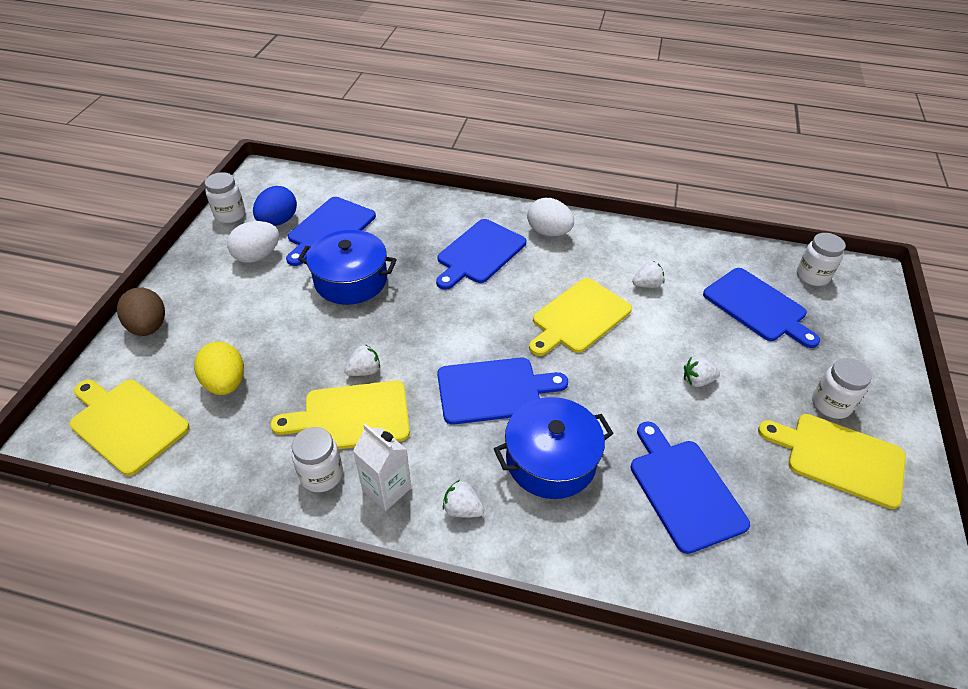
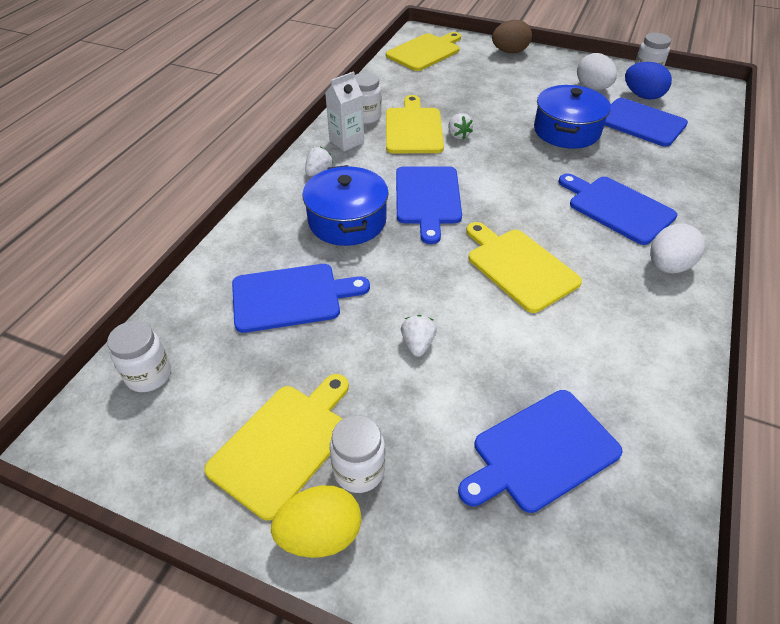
camera: 100 degrees right, 0 degrees up
yellow egg [194,342,244,395] -> yellow egg moved to [271,485,361,558]
white strawberry [632,261,664,288] -> none
white jar [797,233,846,286] -> white jar moved to [107,321,171,392]

